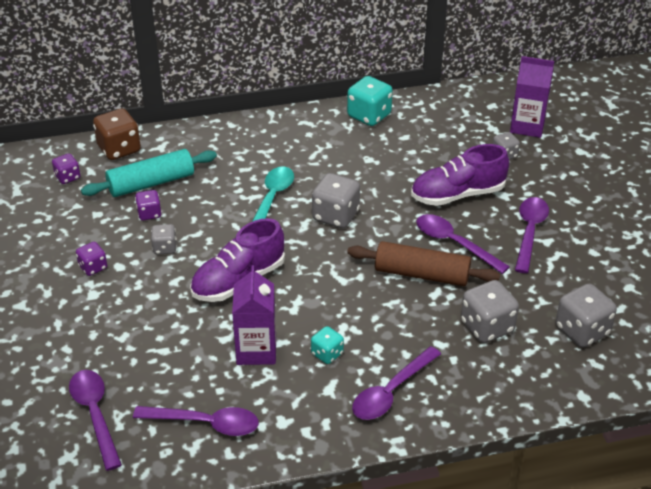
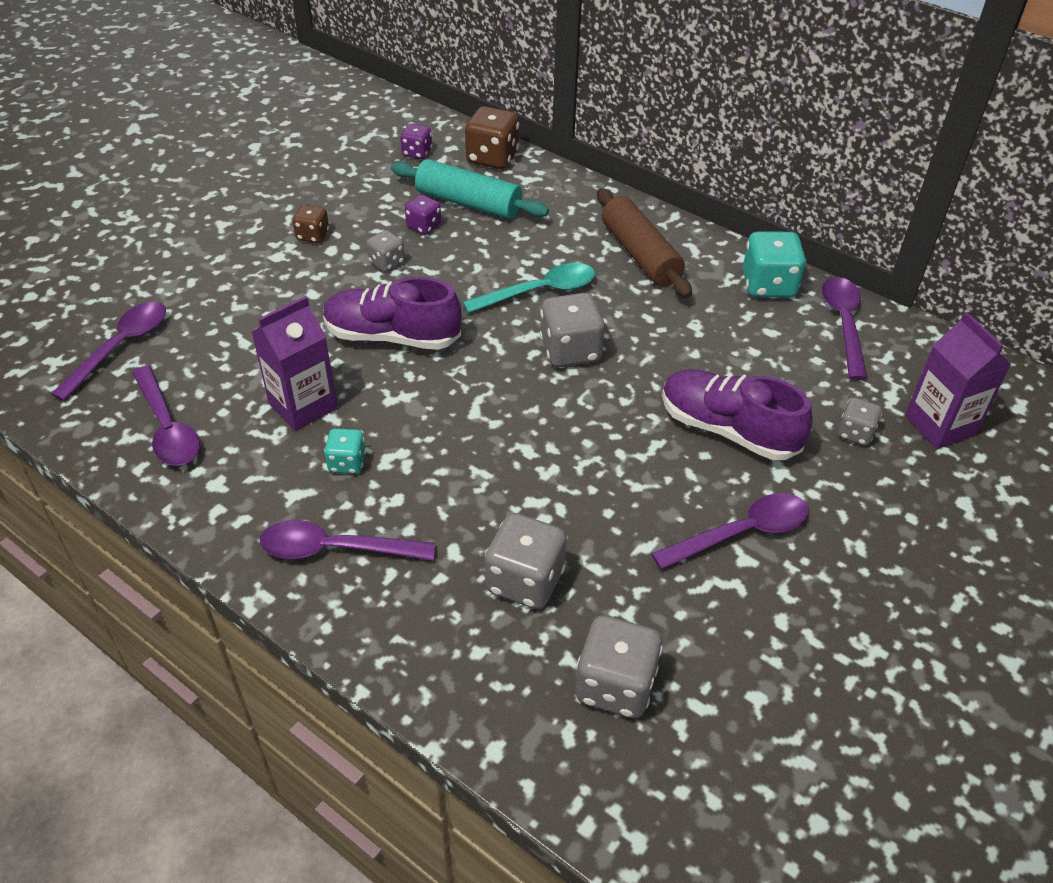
camera: 50 degrees right, 5 degrees up
purple dice [76,242,107,276] -> brown dice [293,205,329,243]
brown rolling pin [347,241,500,286] -> brown rolling pin moved to [597,188,692,298]
purple spoon [416,214,510,274] -> purple spoon moved to [822,277,867,380]

